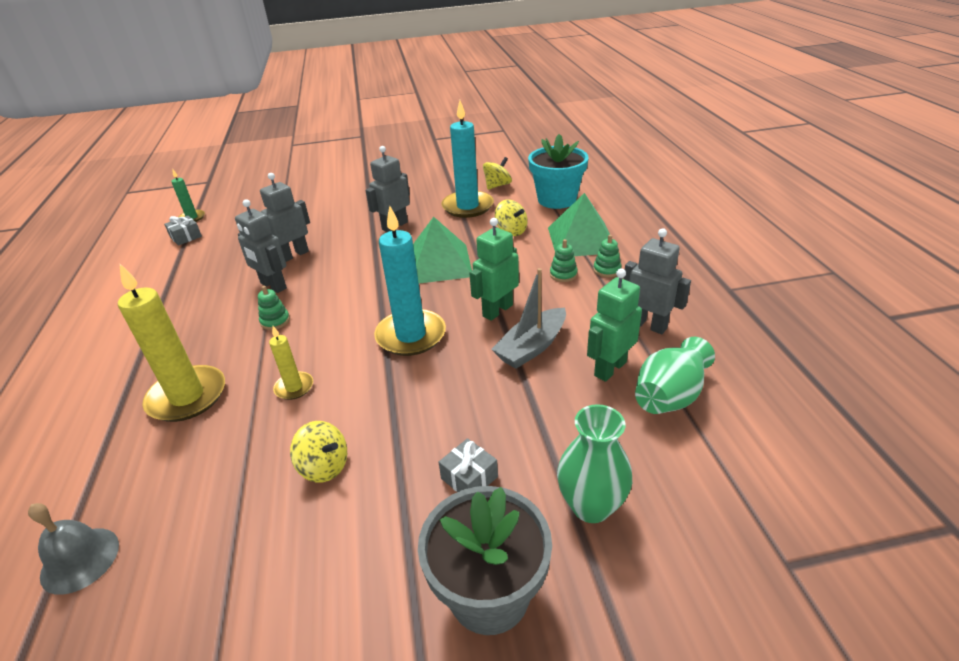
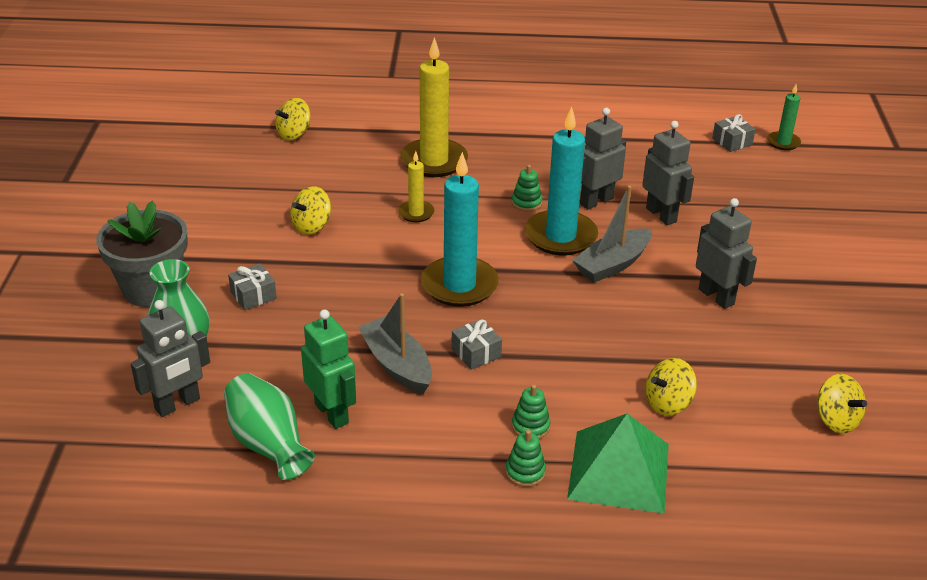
camera: 100 degrees right, 0 degrees up
grey bell [28,503,119,595] -> yellow spinning top [275,98,311,140]
green pyramid [413,217,472,283] -> none
turquoise candle [441,100,494,218] -> turquoise candle moved to [525,107,598,255]
green robot [469,218,519,321] -> grey gift [451,319,502,370]
turquoise flower pot [528,134,589,209] -> none
grey robot [624,228,691,334] -> grey robot moved to [131,300,210,417]
none -> grey boat [572,186,652,283]

